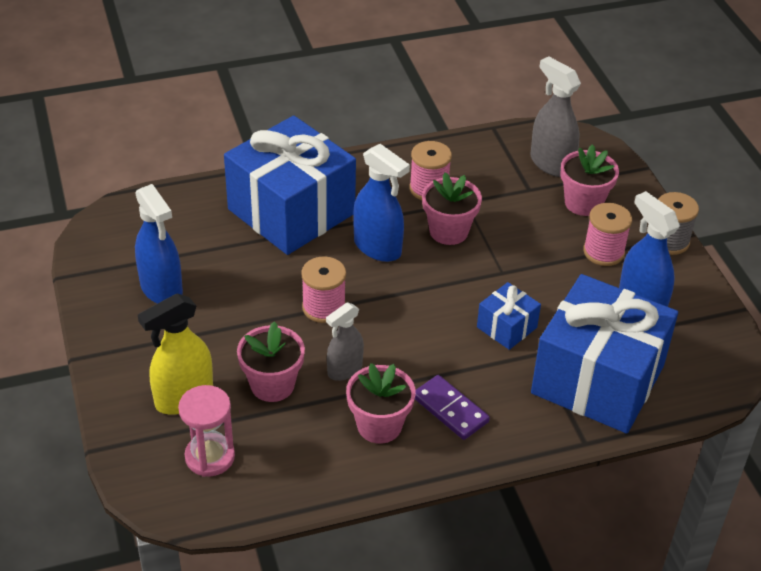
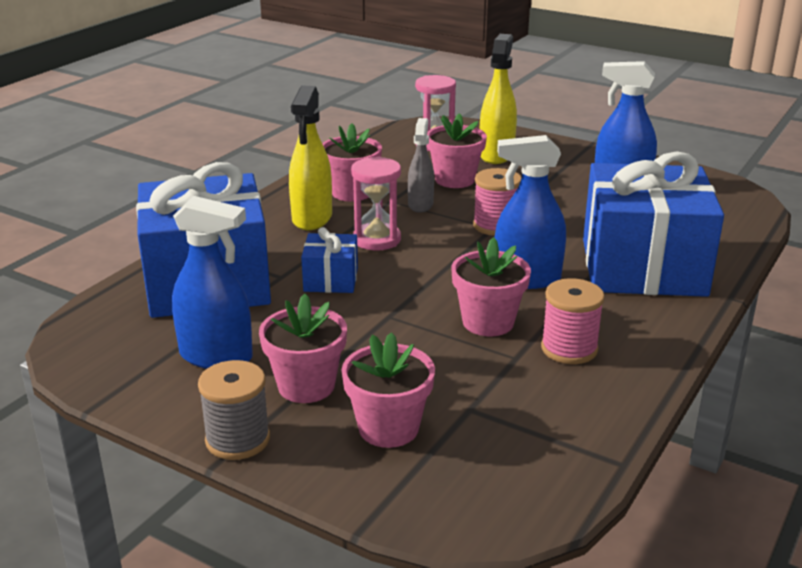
camera: 140 degrees right, 15 degrees down
purple domino [415,375,490,440] -> yellow spray bottle [289,85,332,230]
grey spray bottle [530,56,581,177] -> none
pink spool [583,203,632,266] -> pink flower pot [259,294,347,403]
none -> pink hourglass [351,157,401,250]

